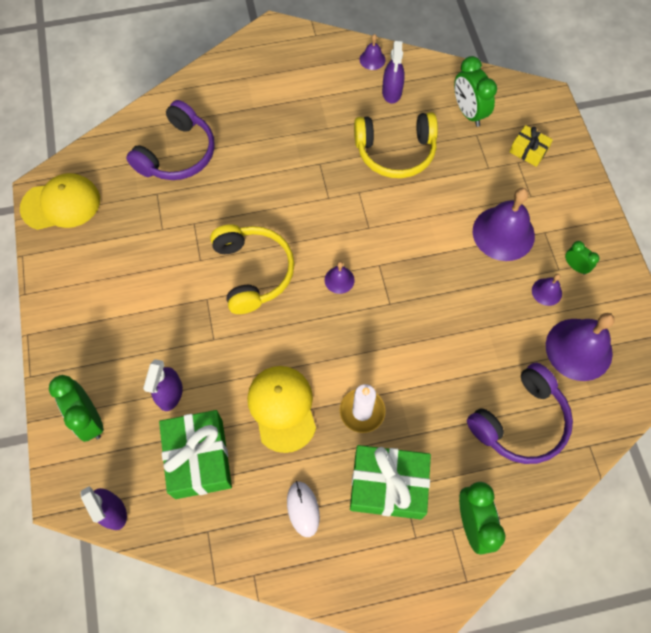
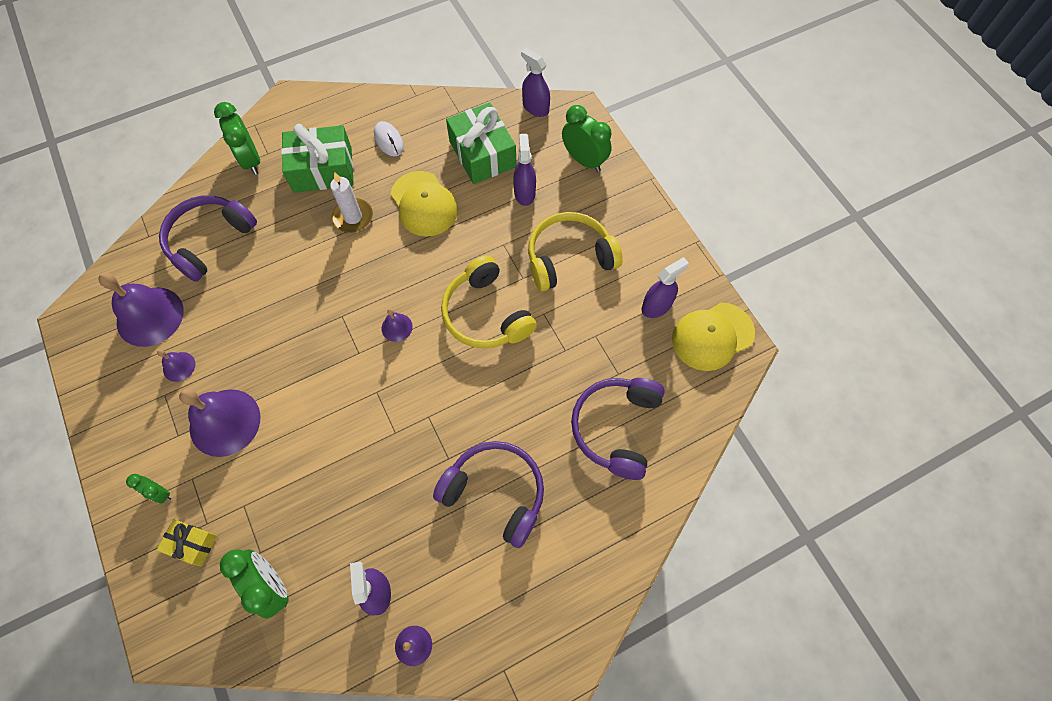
camera: 165 degrees right, 0 degrees up
yellow headphones [354,112,438,178] -> yellow headphones moved to [528,212,623,291]
green clock [565,241,600,275] -> green clock moved to [126,474,171,504]
none -> purple headphones [433,441,544,548]
none -> purple spray bottle [642,257,689,318]

